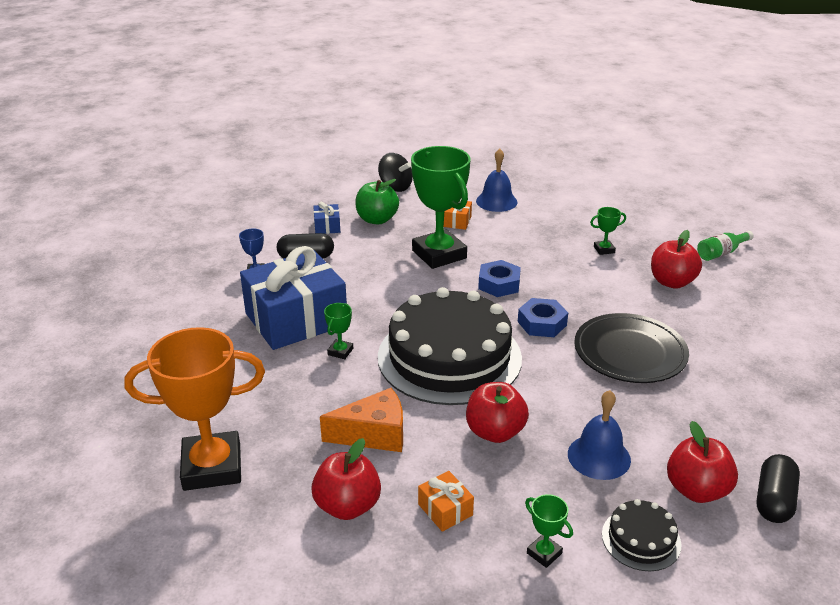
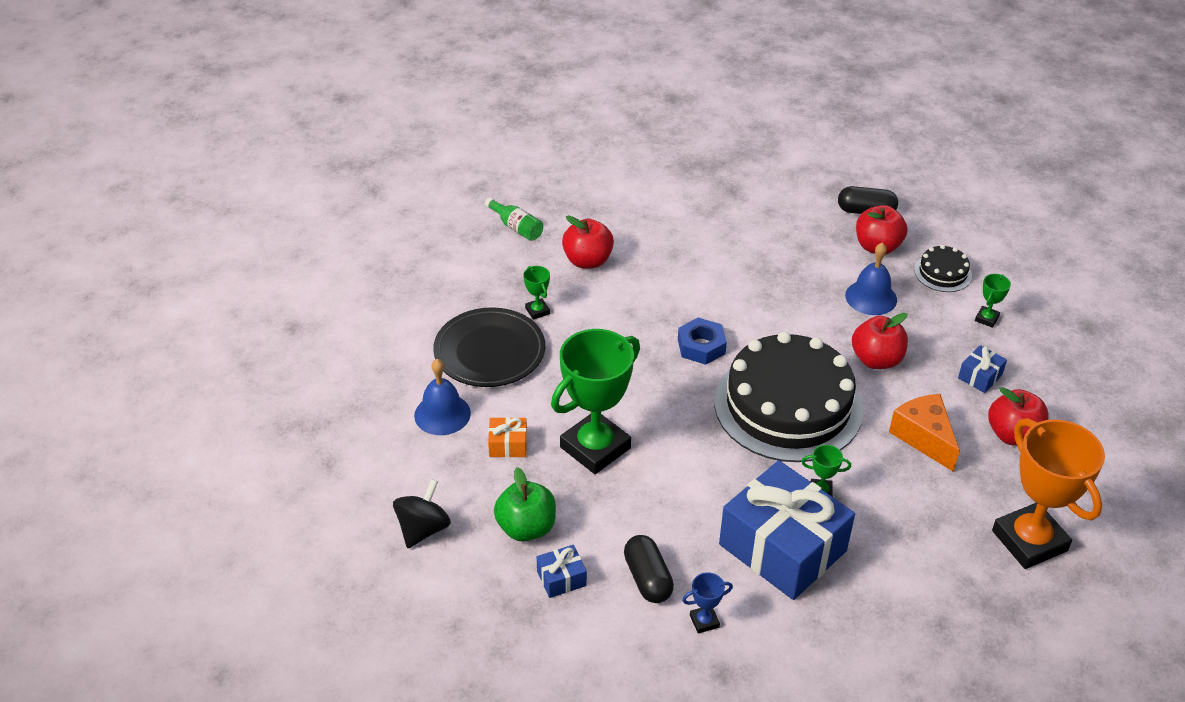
camera: 105 degrees left, 10 degrees up
orange gift [418,471,474,532] -> blue gift [958,345,1007,393]
blue nut [478,260,521,297] -> none
black plate [574,313,689,383] -> black plate moved to [433,307,545,387]

